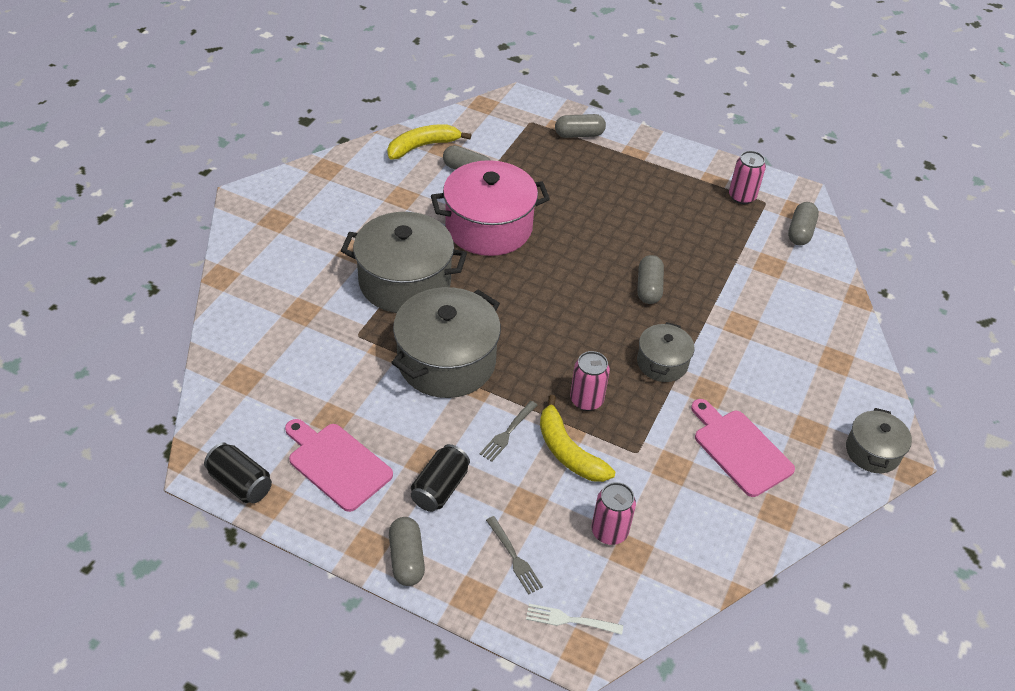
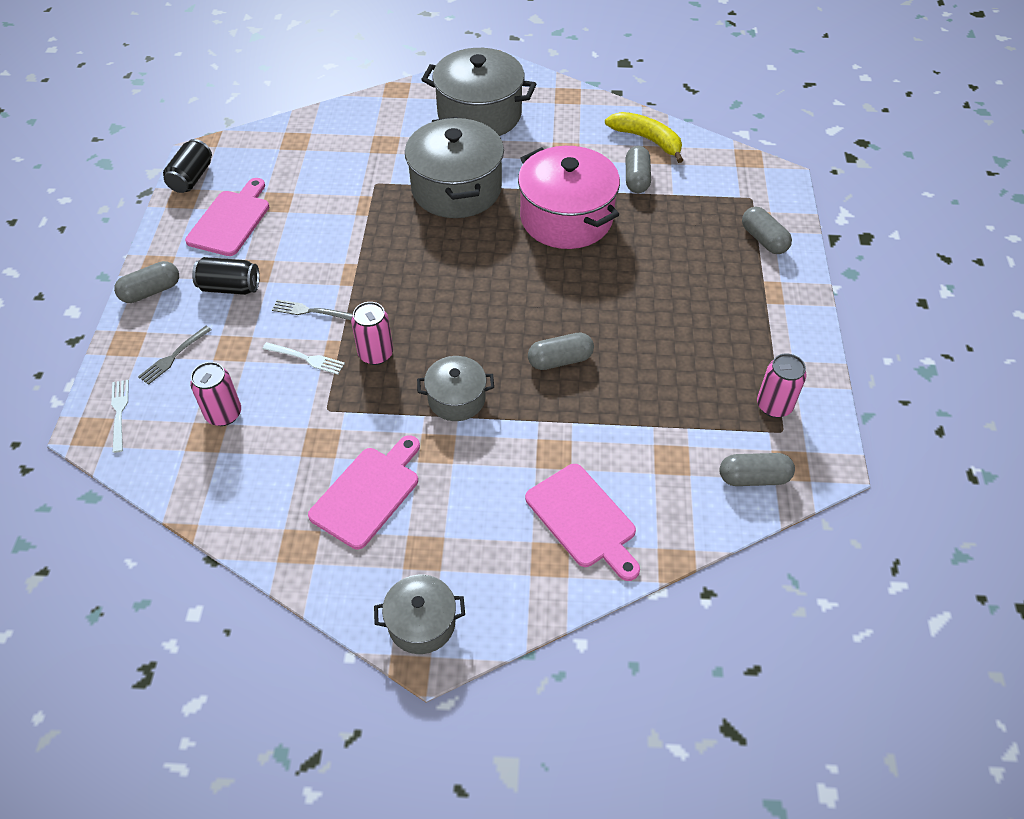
camera: 70 degrees right, 5 degrees up
grey pot [391,287,501,398] -> grey pot moved to [421,48,536,136]
yellow banana [540,395,616,482] -> white fork [263,342,345,374]
none -> pink cutting board [525,464,640,581]

